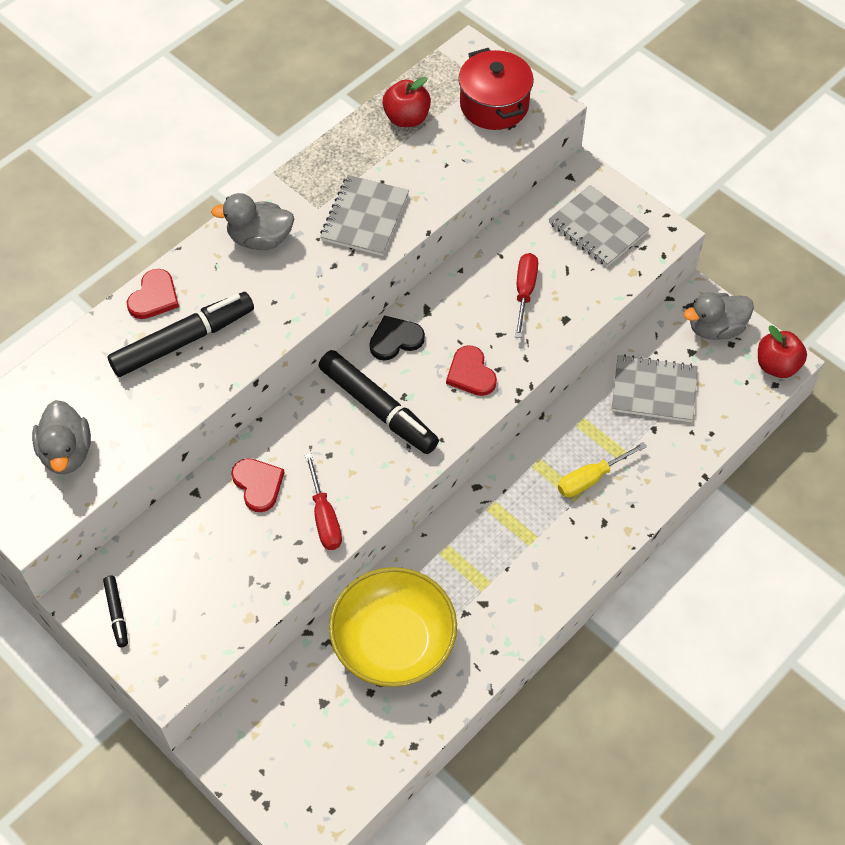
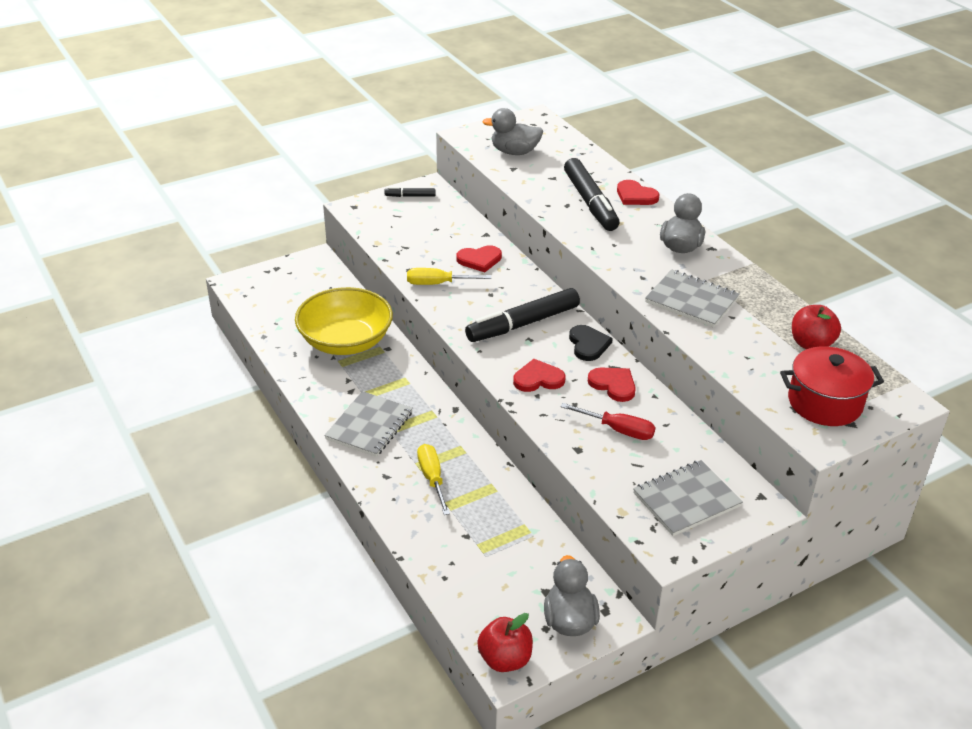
camera: 105 degrees right, 20 degrees down
red screwdriver [305,453,342,550] -> yellow screwdriver [407,268,491,285]
grey notebook [611,354,698,422] -> grey notebook moved to [324,391,413,457]
none -> red heart [588,368,636,402]

